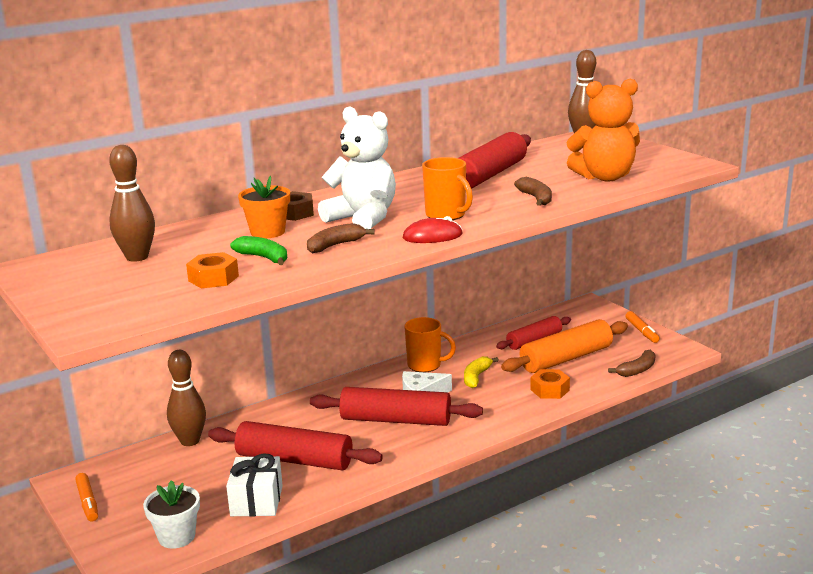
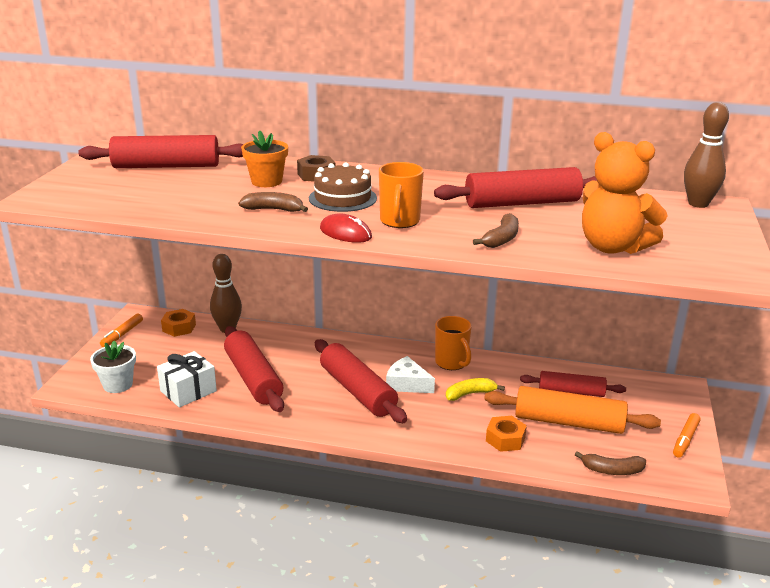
camera: 45 degrees right, 5 degrees up
brown bowling pin [109,145,155,262] -> red rolling pin [78,135,243,168]
orange nut [186,252,239,289] -> orange nut moved to [161,309,196,337]
green banana [230,236,287,265] -> none
white teddy bear [318,106,396,229] -> brown cake [309,162,377,212]

